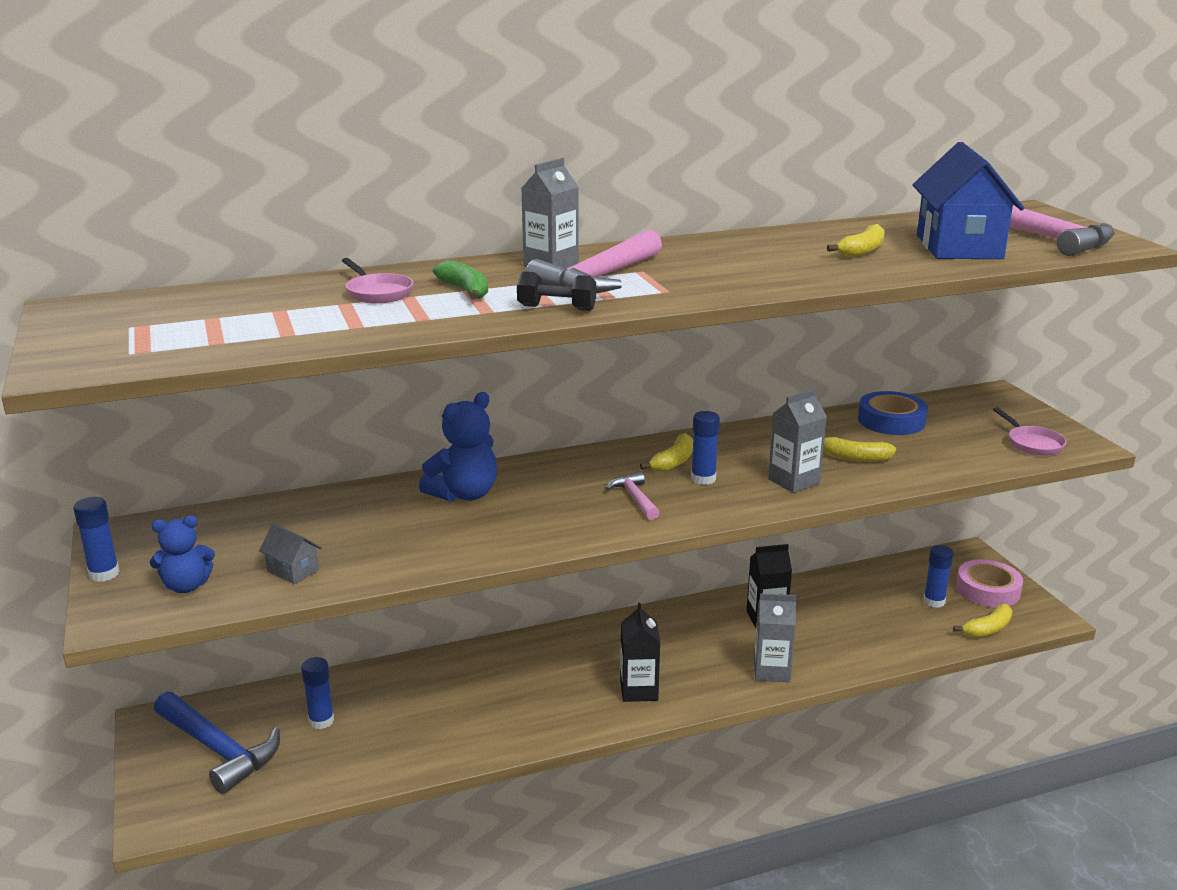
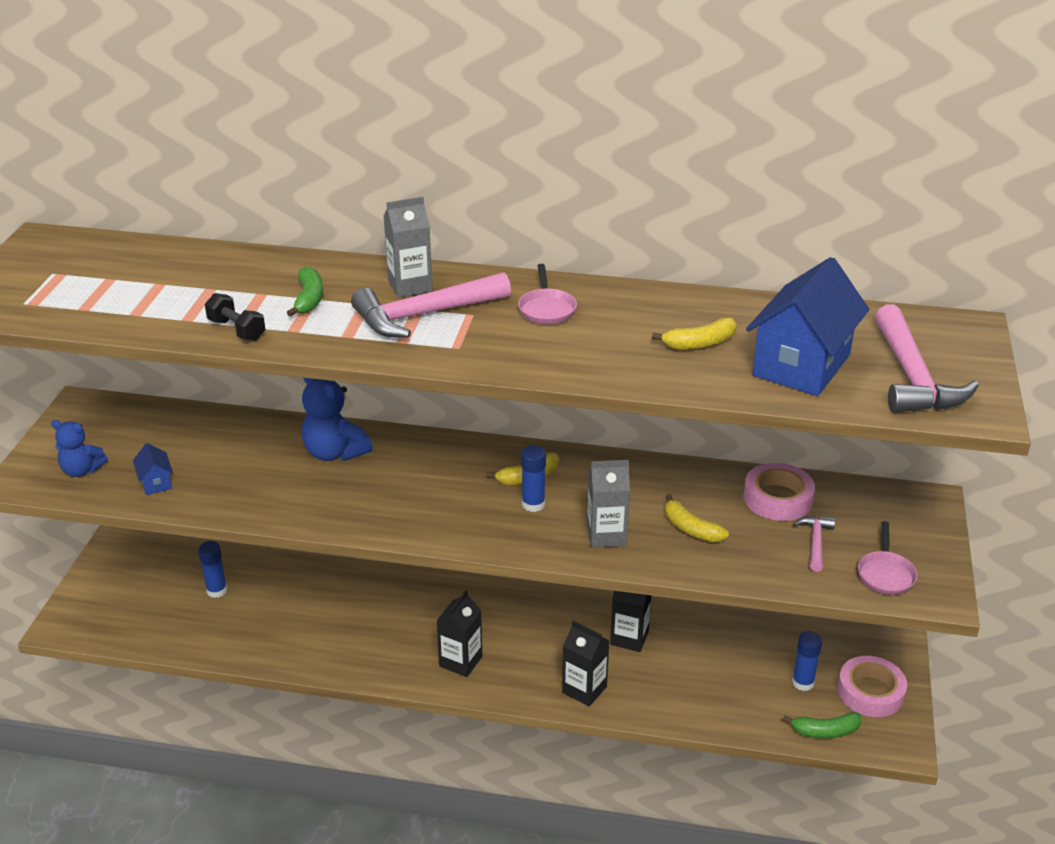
camera: 30 degrees right, 10 degrees up
blue glue stick [73,497,120,582] -> none
blue hammer [154,692,280,794] -> none
grey house [259,524,322,584] -> blue house [133,443,173,495]
pink pan [342,258,413,304] -> pink pan moved to [518,264,577,325]
blue teddy bear [419,392,497,502] -> blue teddy bear turned 60 degrees clockwise [302,378,373,461]
black dumbbell [517,271,596,311] -> black dumbbell moved to [205,293,265,341]
pink hammer [606,472,659,520] -> pink hammer moved to [793,516,835,572]
grey carton [754,593,796,682] -> black carton [562,621,610,706]
blue tape [858,391,928,435] -> pink tape [743,463,815,521]
yellow banana [953,604,1013,637] -> green banana [783,712,861,739]

